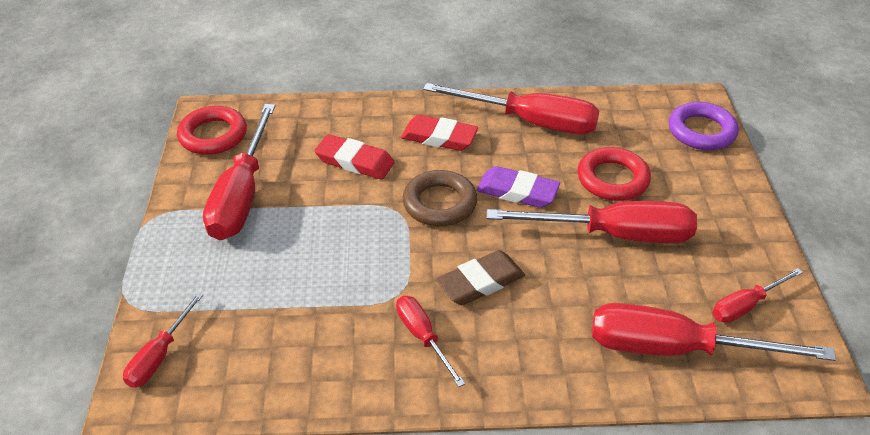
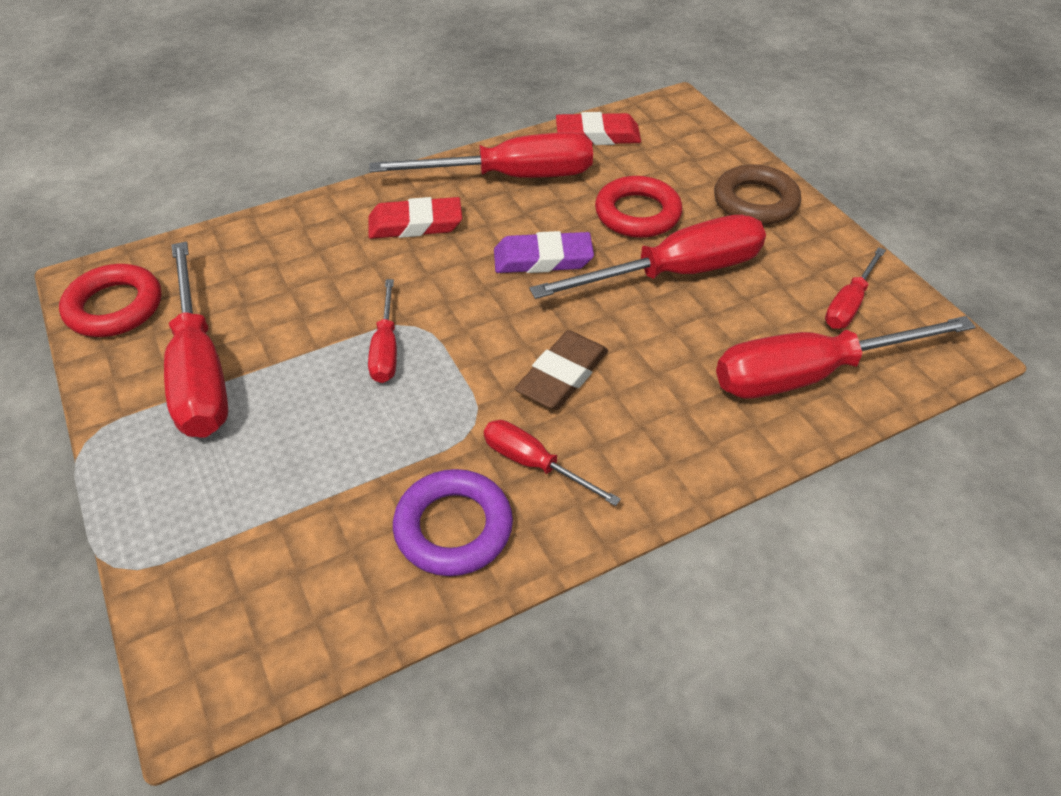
camera: 25 degrees left, 5 degrees up
red screwdriver [123,292,203,388] -> red screwdriver moved to [368,279,397,383]
red eraser [314,134,395,179] -> red eraser moved to [556,112,641,145]
brown ring [403,170,477,226] -> brown ring moved to [714,164,801,225]
purple ring [669,102,739,150] -> purple ring moved to [393,469,513,576]

